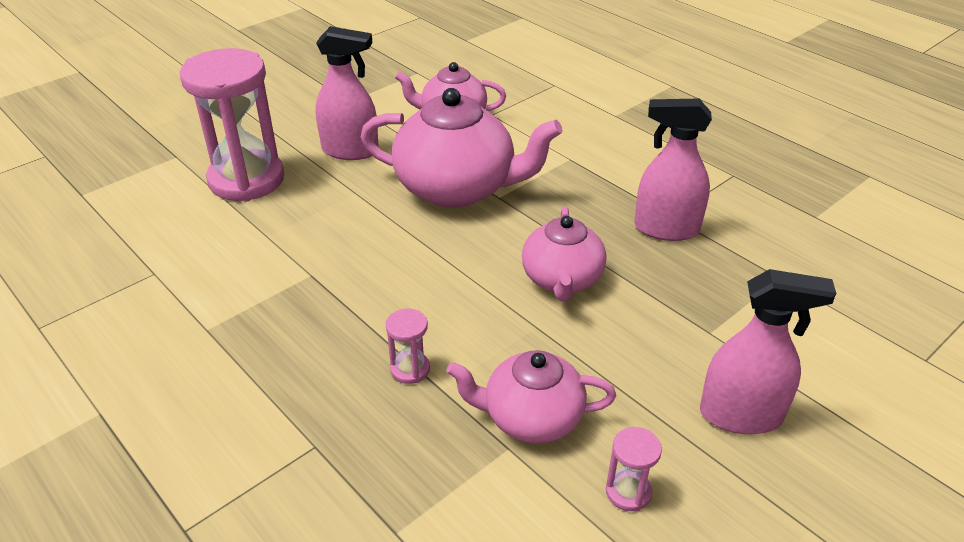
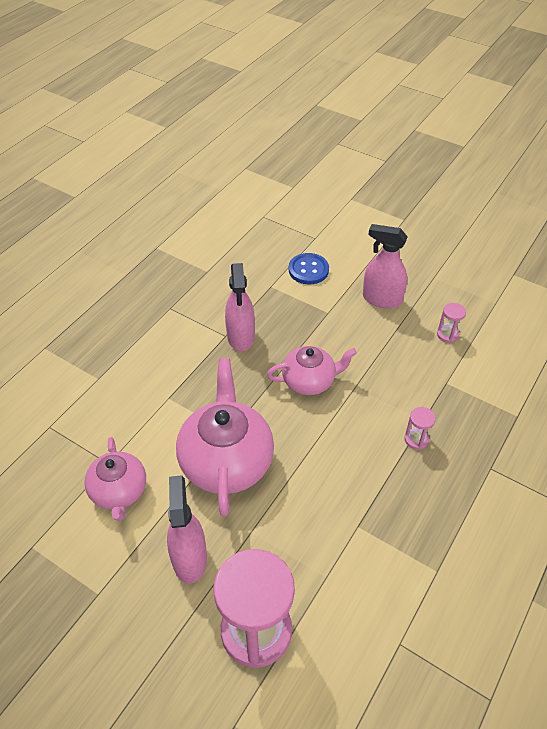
camera: 105 degrees left, 10 degrees up
pink teapot [446,350,616,444] -> none
pink spray bottle [700,269,836,434] -> pink spray bottle turned 60 degrees counterclockwise [363,224,408,308]
none -> blue button [289,253,329,285]

